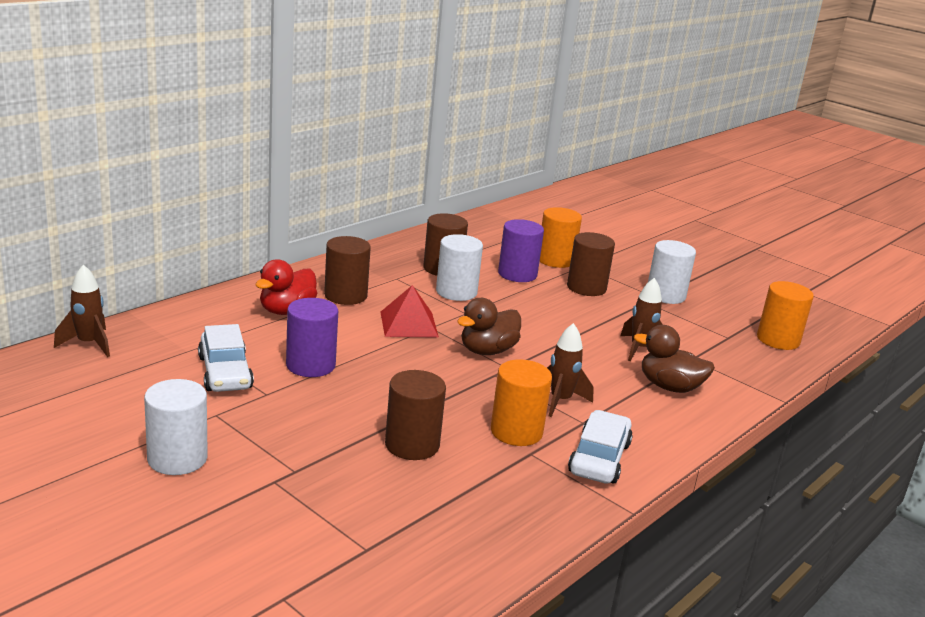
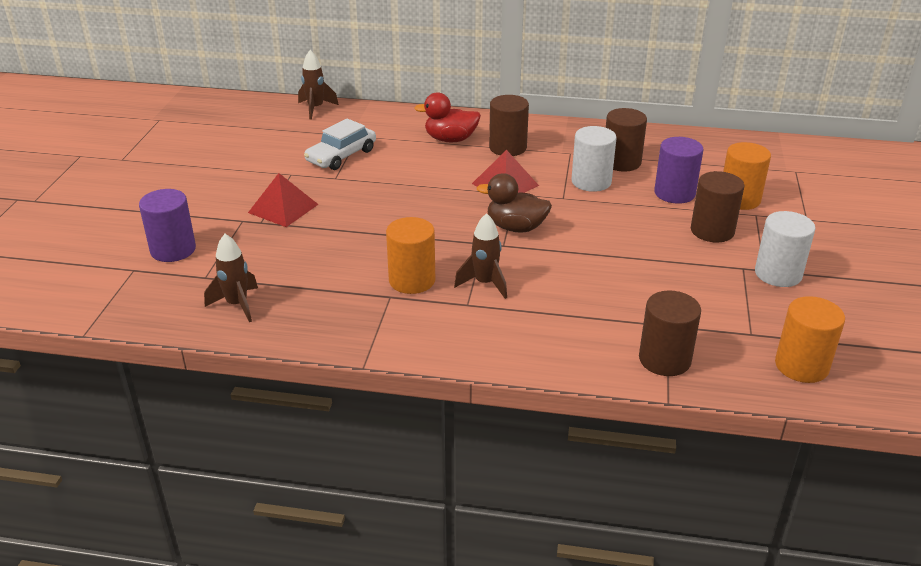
camera: 60 degrees right, 10 degrees up
white cylinder [144,379,208,475] -> none
purple cylinder [286,298,338,377] -> purple cylinder moved to [139,189,196,262]
brown cylinder [385,370,446,460] -> brown cylinder moved to [639,291,701,376]
white car [568,410,633,483] -> none
brown rocket [620,278,663,361] -> brown rocket moved to [204,234,258,322]
brown duck [634,325,715,393] -> none
none -> red pyramid [248,173,319,227]

